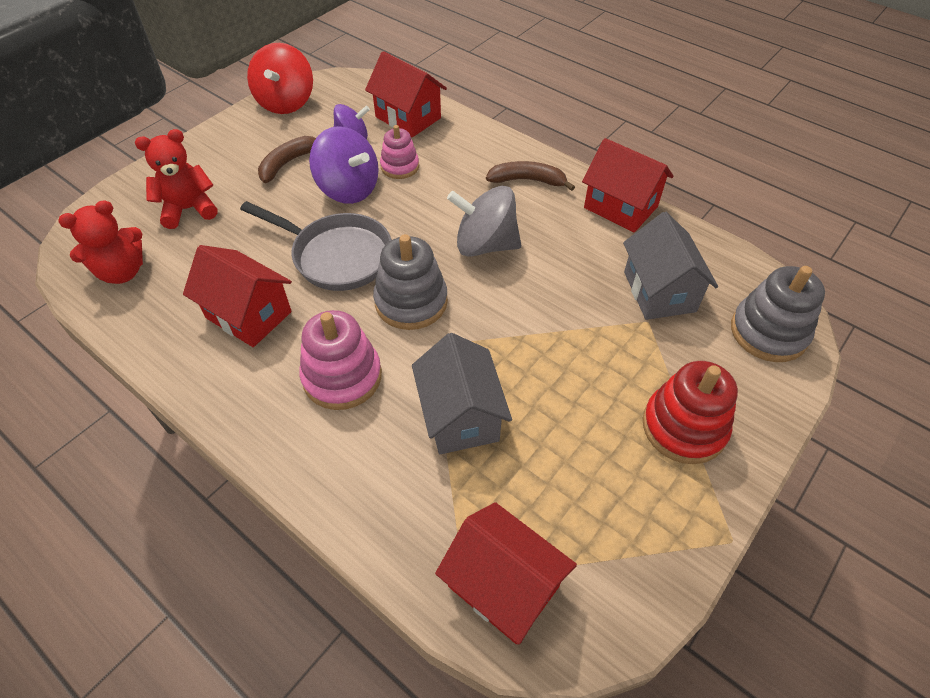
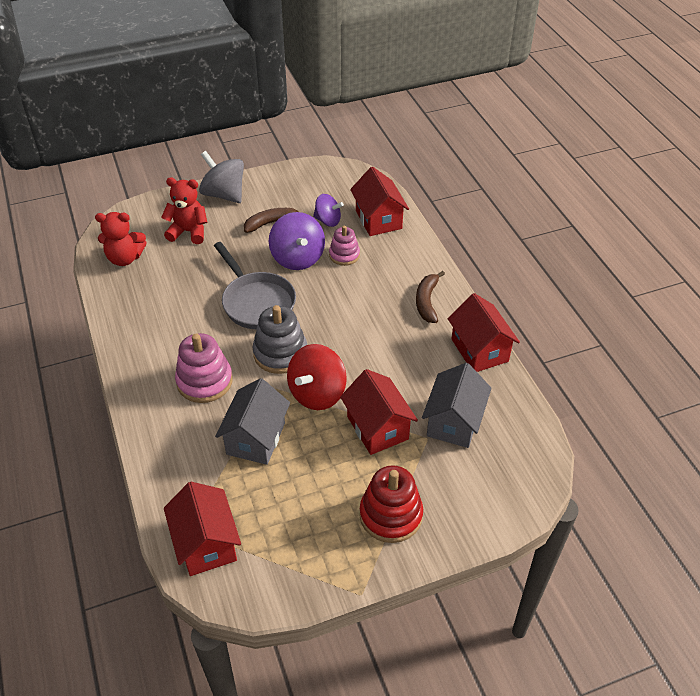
camera: 30 degrees right, 5 degrees down
red house [183,245,292,347] -> red house moved to [340,369,418,455]
red spinning top [247,43,313,114] -> red spinning top moved to [287,344,347,410]
grey spinning top [447,186,521,257] -> grey spinning top moved to [199,151,244,203]
brown banana [486,161,575,191] -> brown banana turned 120 degrees counterclockwise [416,271,445,323]
grey stacking toy [731,266,825,362] -> none

